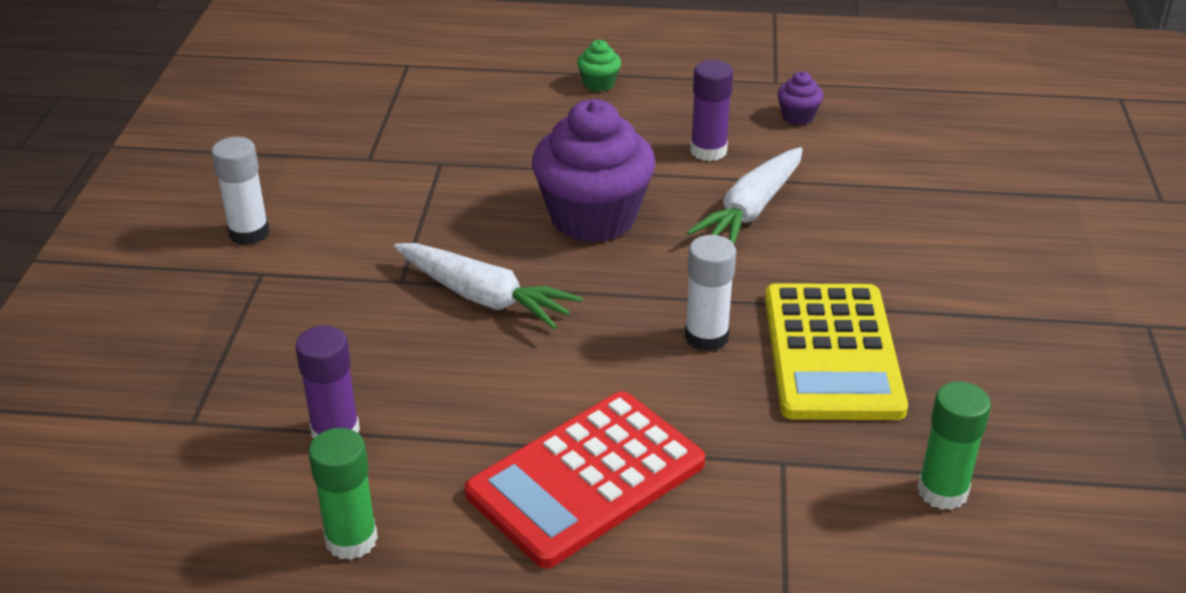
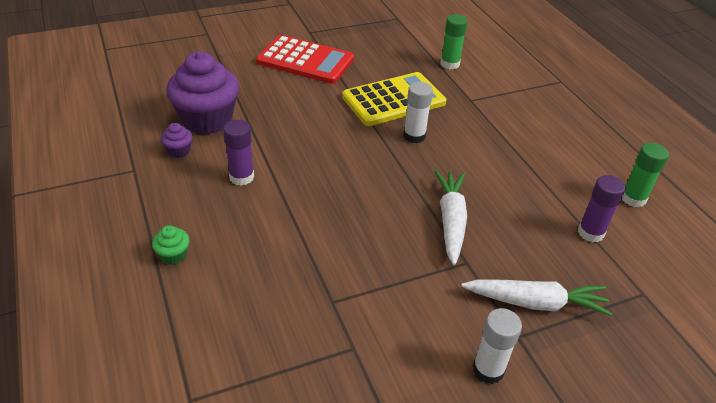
camera: 120 degrees left, 5 degrees up
red calculator [464,391,705,569] -> red calculator moved to [256,35,354,84]
purple cupcake [532,99,655,243] -> purple cupcake moved to [166,52,239,135]
white carrot [687,147,803,244] -> white carrot moved to [461,279,612,316]

